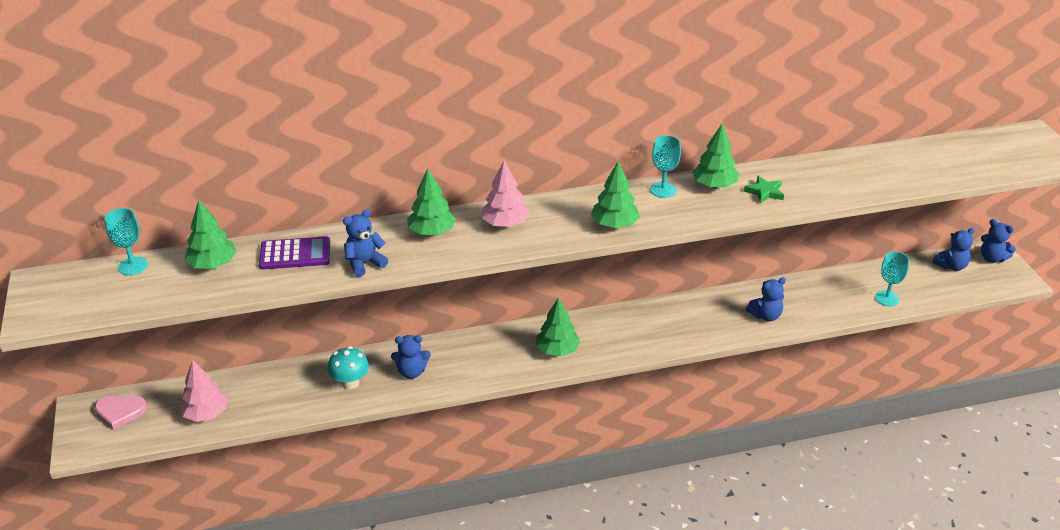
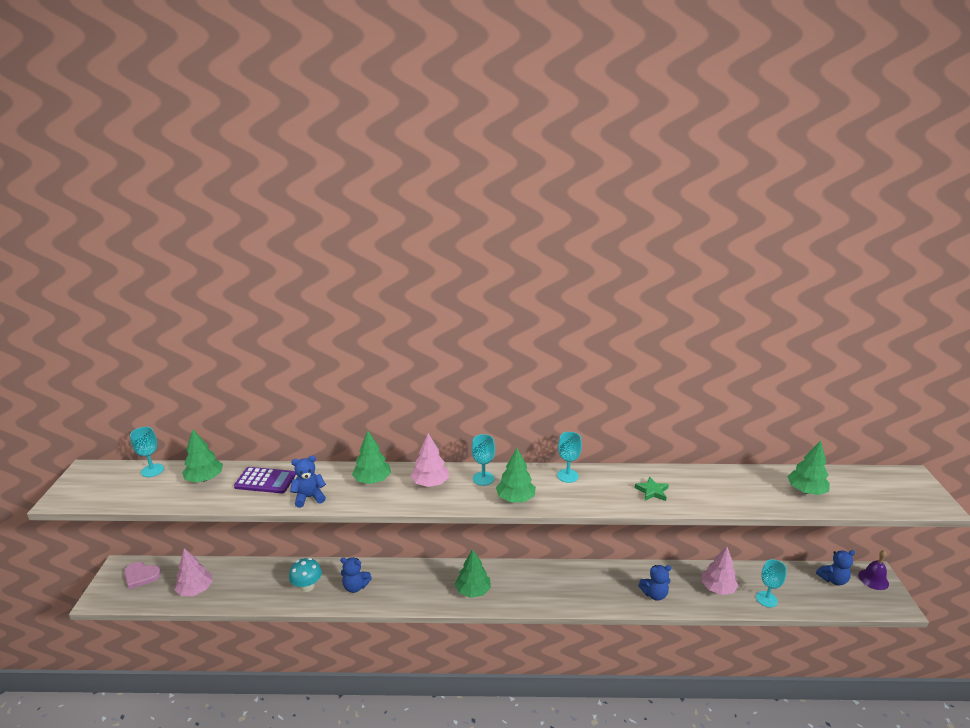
camera: 15 degrees right, 10 degrees down
green tree [692,124,739,188] -> green tree moved to [788,440,830,495]
blue teddy bear [981,219,1016,263] -> purple bell [858,550,889,590]
none -> turquoise goblet [472,434,495,486]
none -> pink tree [701,547,739,595]

